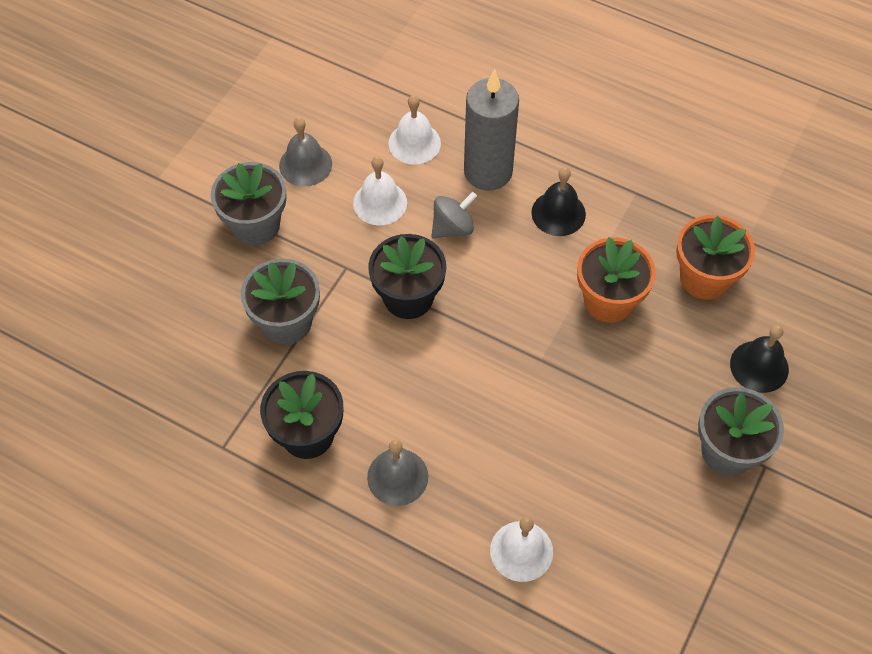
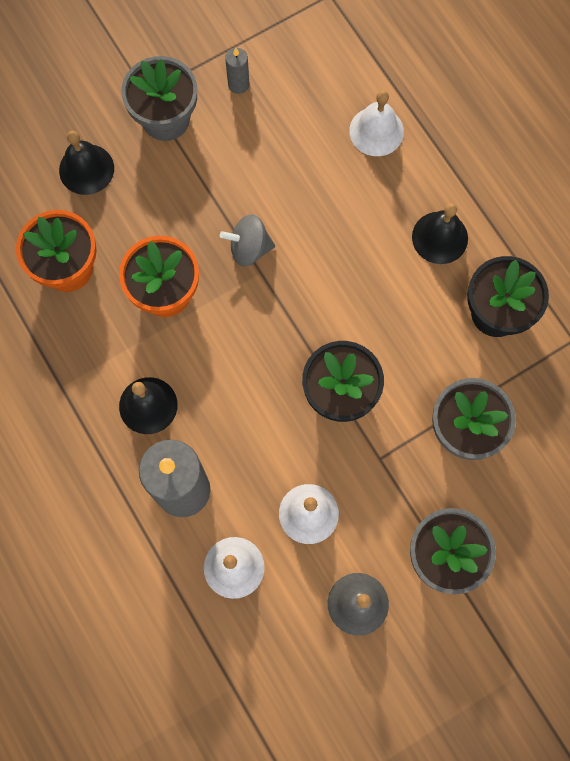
camera: 150 degrees left, 15 degrees up
grey bell [367,440,428,506] -> black bell [412,203,468,264]
grey spinning top [431,192,477,239] -> grey spinning top moved to [220,214,275,266]
none -> grey candle [225,48,249,94]

